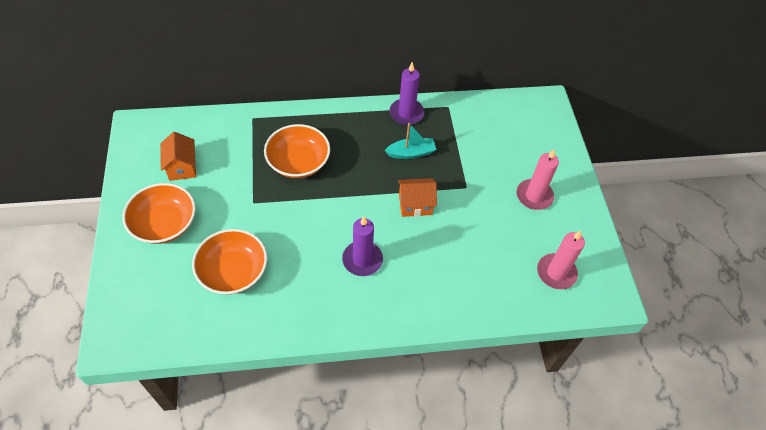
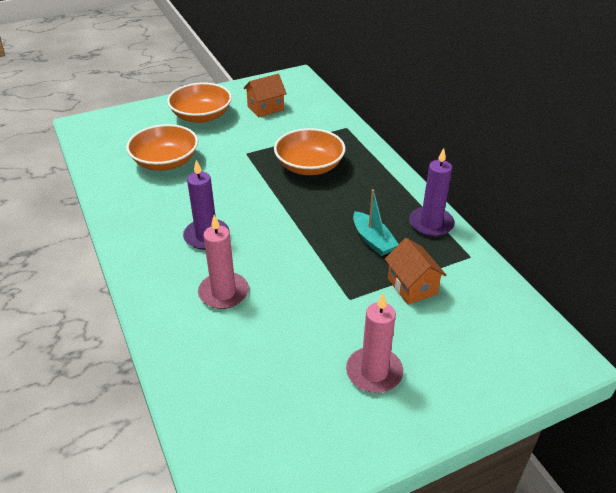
camera: 75 degrees right, 15 degrees down
orange house [398,178,437,217] -> orange house moved to [385,238,447,305]
pink candle [537,230,585,289] -> pink candle moved to [198,215,249,309]

